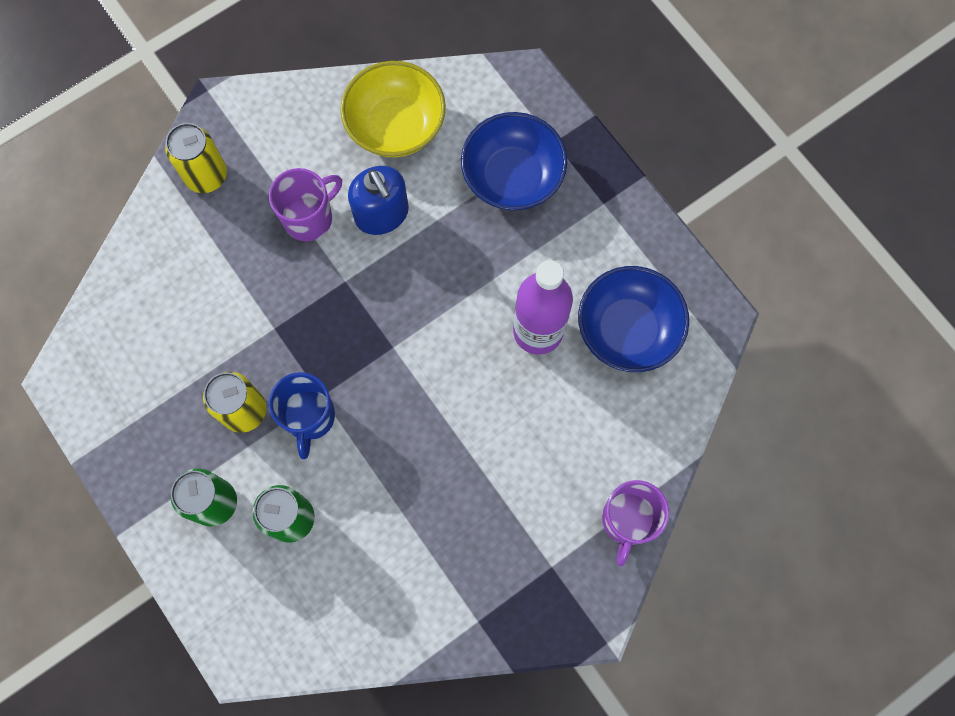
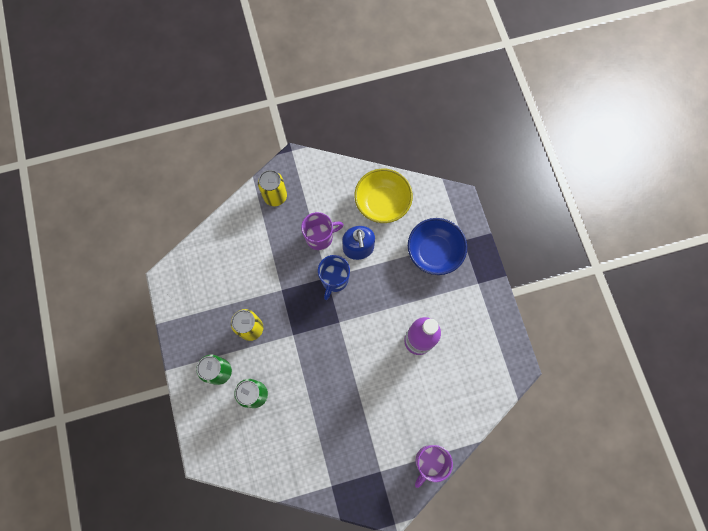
camera: 20 degrees right, 0 degrees up
blue mug [268,372,335,459] -> blue mug moved to [318,255,350,300]
blue bowl [578,266,689,372] -> none

